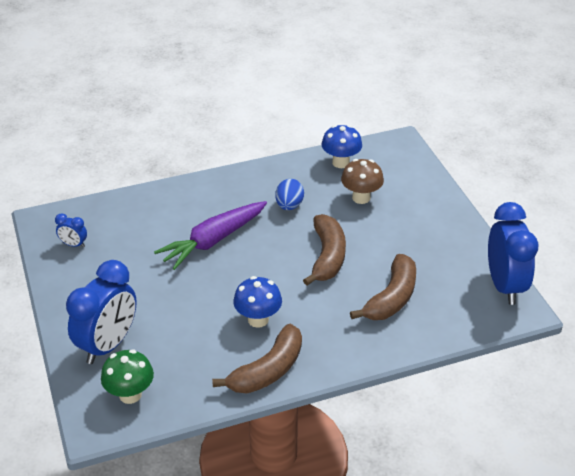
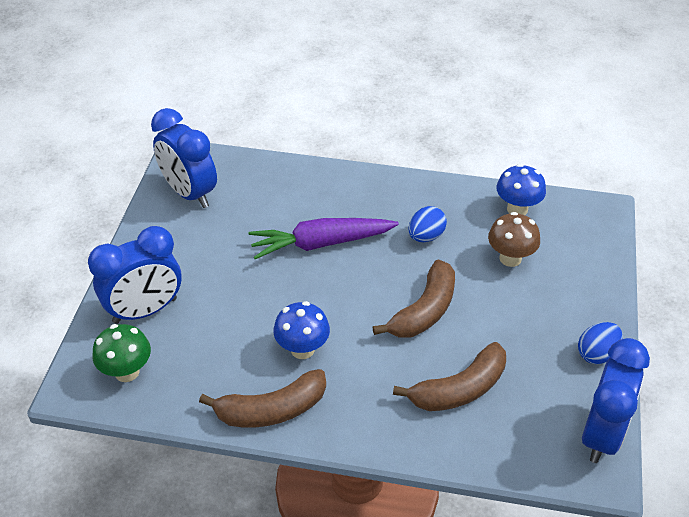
camera: 30 degrees right, 5 degrees up
blue clock [55,213,87,248] -> blue clock [151,108,217,208], size x2.27
none -> blue egg [578,322,623,364]

